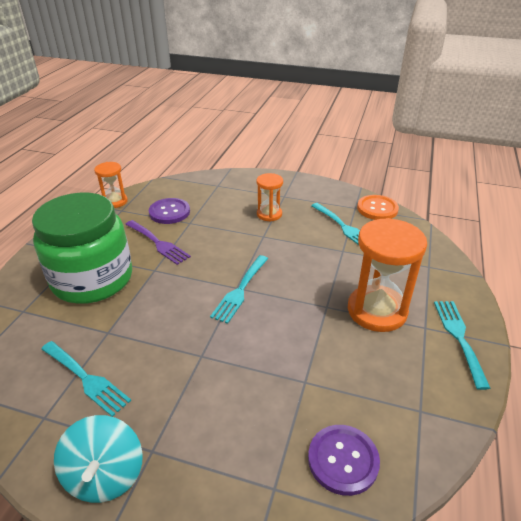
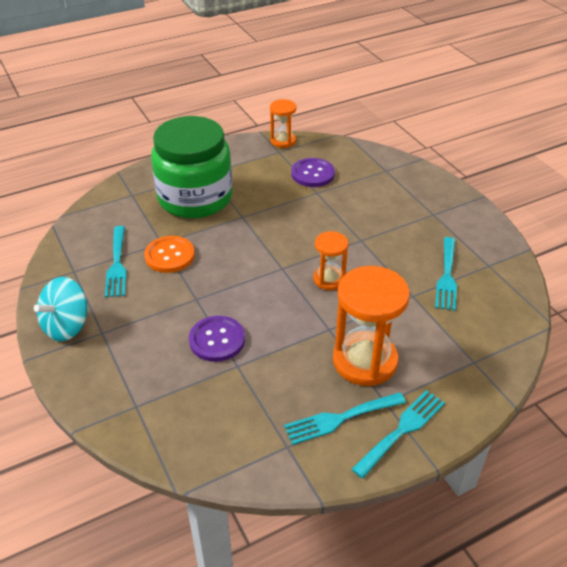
camera: 45 degrees right, 5 degrees up
purple fork [125,220,191,265] -> none
turquoise fork [210,255,268,324] -> turquoise fork moved to [284,392,406,445]
orange hourglass [256,173,283,222] -> orange hourglass moved to [313,231,348,290]
purple button [308,425,380,496] -> purple button moved to [189,316,245,362]
orange button [357,195,399,220] -> orange button moved to [144,236,195,273]

